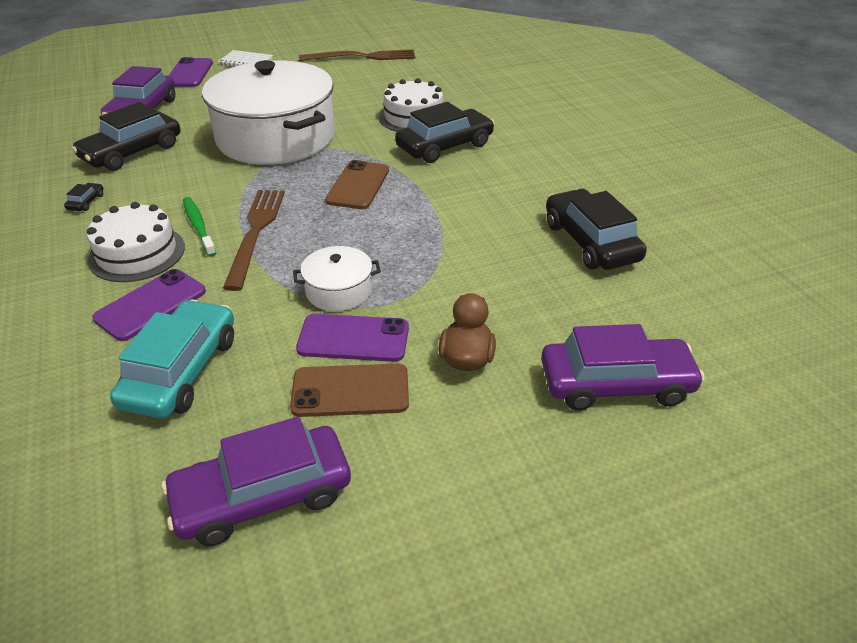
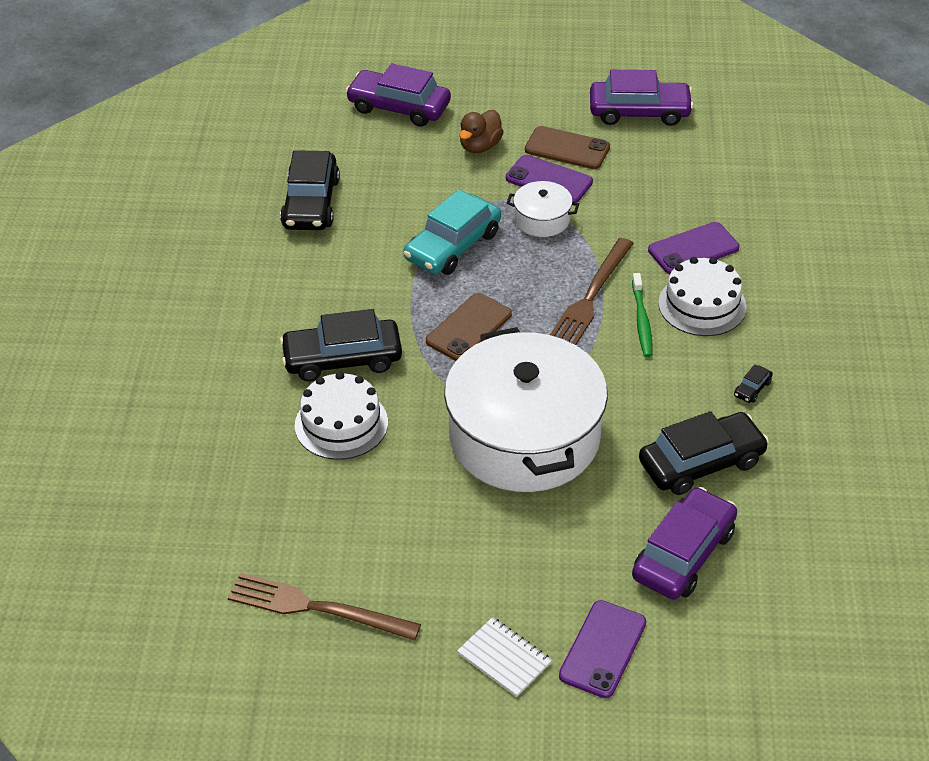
camera: 155 degrees left, 5 degrees up
turquoise car [110,300,234,419] -> turquoise car moved to [403,189,501,275]

